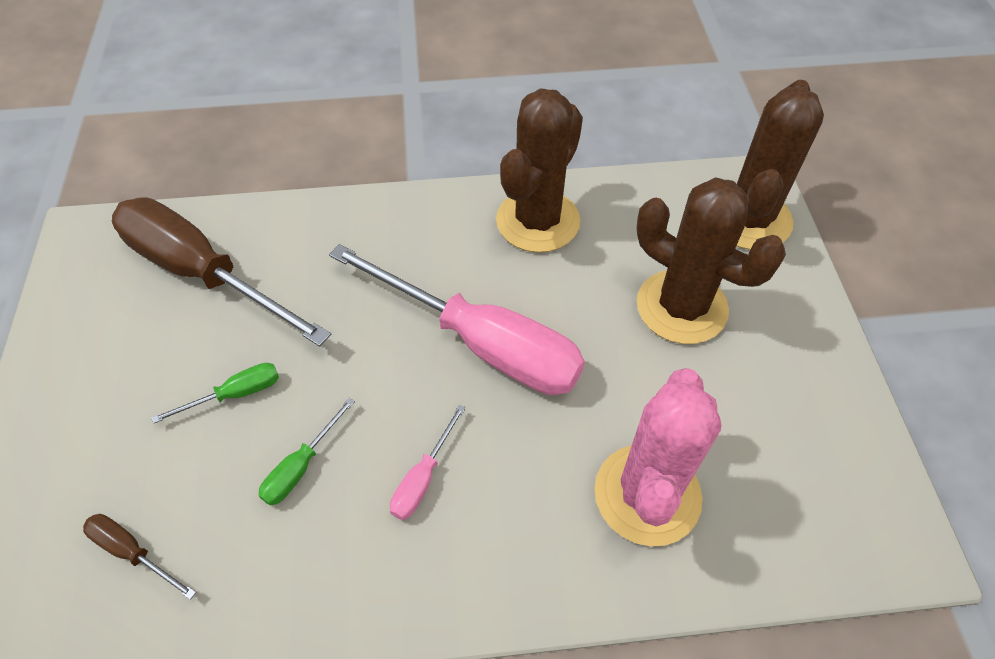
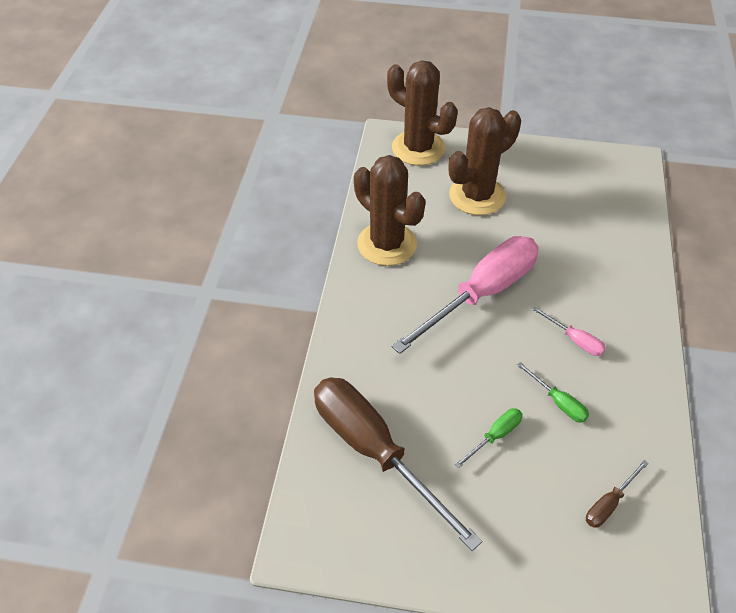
camera: 75 degrees left, 5 degrees down
brown screwdriver [112,197,331,347] -> brown screwdriver turned 90 degrees clockwise [314,377,482,551]
green screwdriver [151,363,279,424] -> green screwdriver turned 60 degrees clockwise [455,408,523,469]
pink cactus [595,369,722,546] -> none

